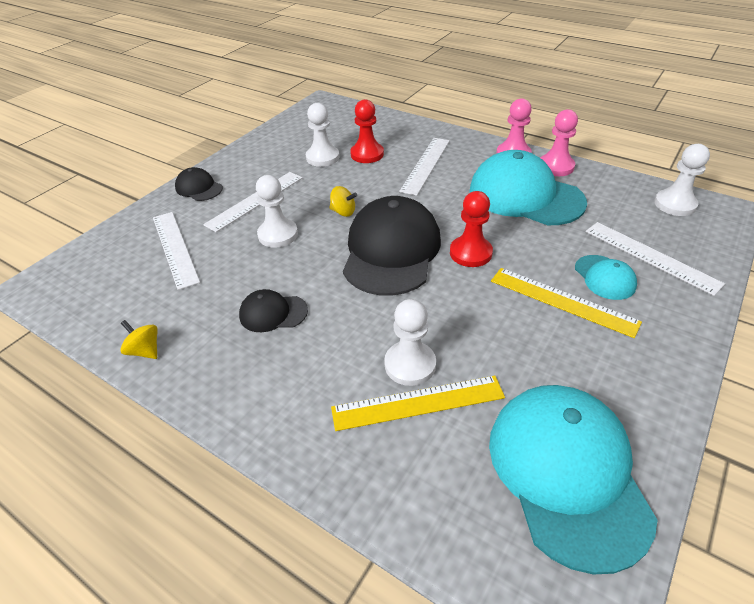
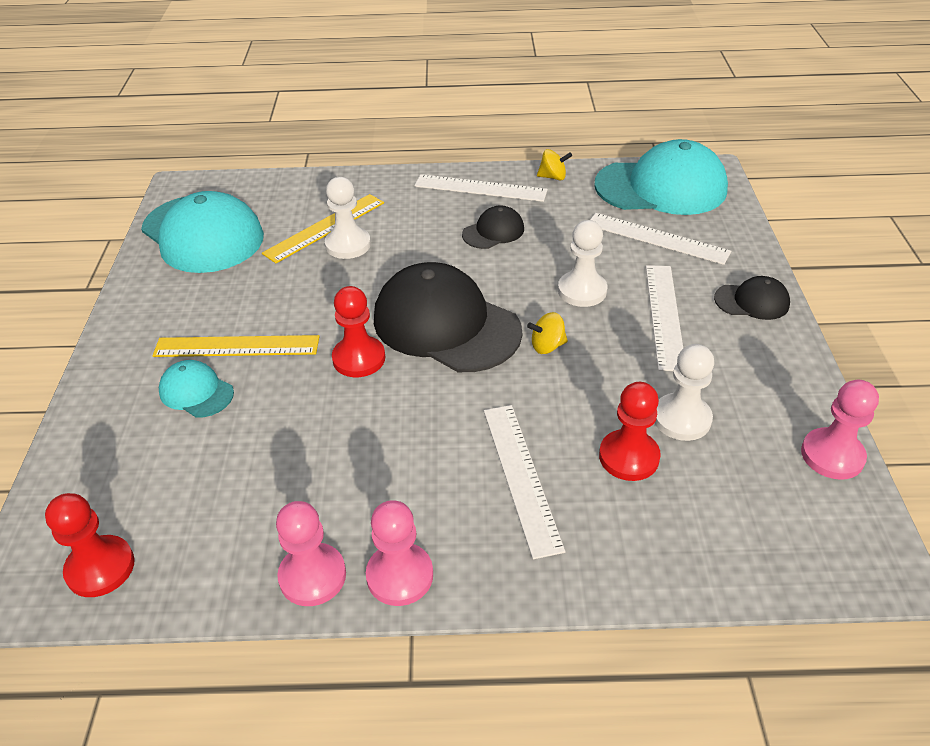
camera: 145 degrees right, 0 degrees up
black cap [343,196,441,296] -> black cap turned 150 degrees clockwise [374,262,522,372]
turquoise cap [470,150,587,225] -> turquoise cap moved to [594,139,728,215]
white ruler [585,222,725,296] -> white ruler moved to [414,174,548,202]
white pawn [654,144,710,216] -> red pawn [45,493,135,597]
none -> pink pawn [801,380,879,480]

